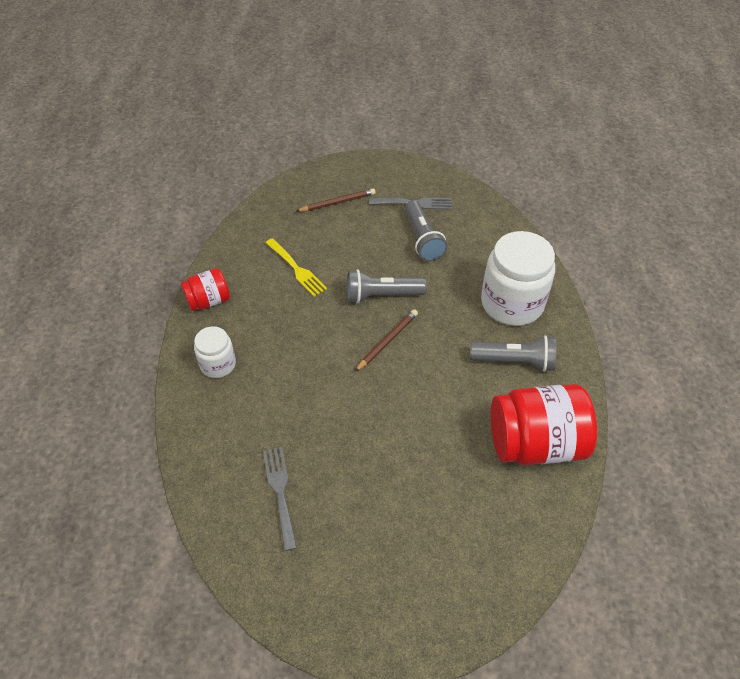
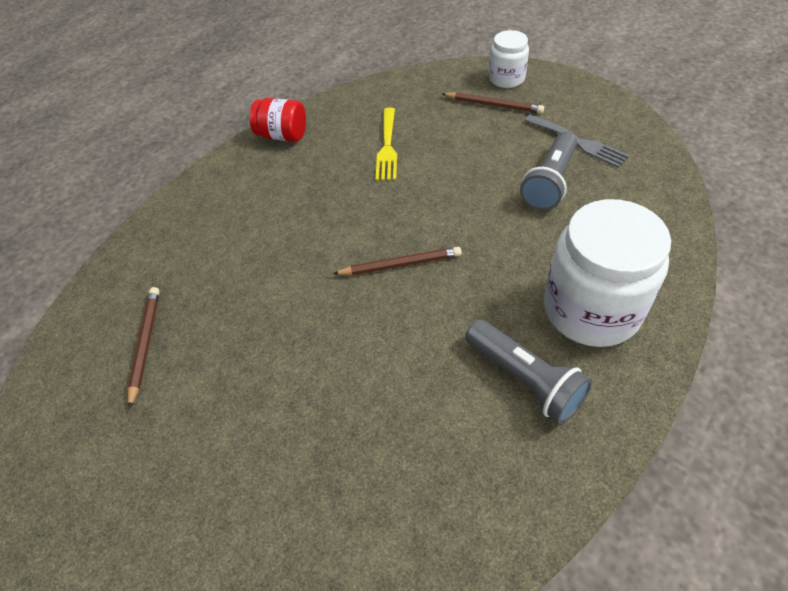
camera: 45 degrees right, 0 degrees up
white jar [194,326,236,378] -> white jar moved to [489,30,529,88]
grey fork [263,447,297,551] -> brown pencil [127,287,160,409]
grey flashlight [347,269,426,303] -> none
red jar [491,384,597,465] -> none

